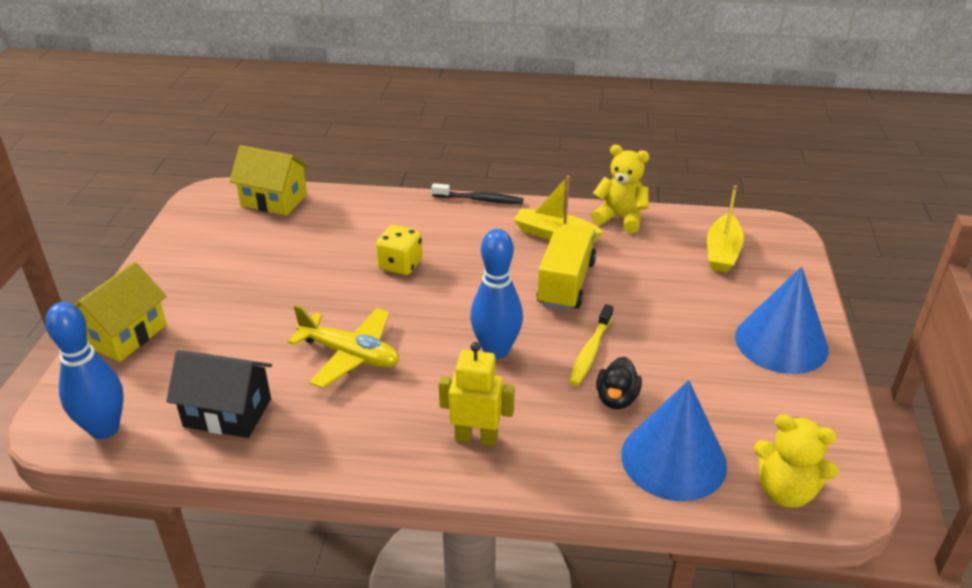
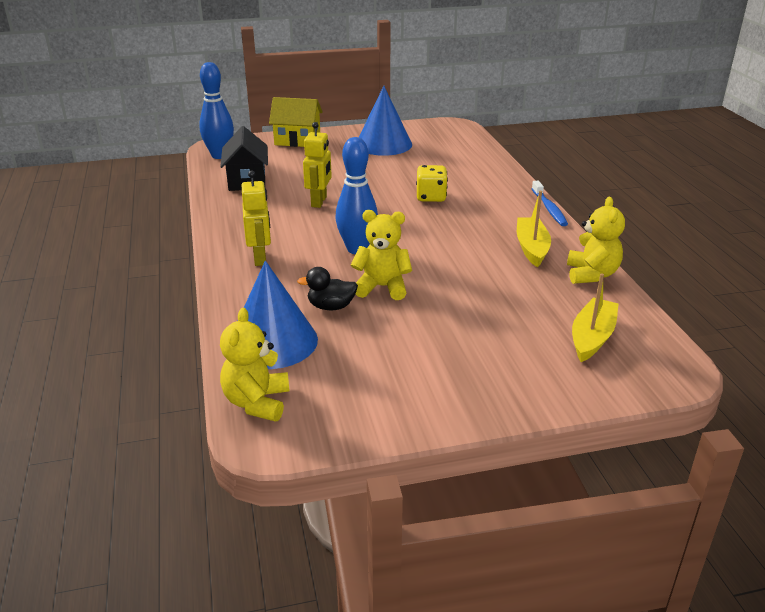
camera: 70 degrees right, 5 degrees down
yellow house [229,145,309,216] -> none
yellow plane [288,305,399,388] -> yellow robot [303,122,332,208]
black toothbrush [432,183,524,204] -> blue toothbrush [532,181,568,226]
yellow truck [536,224,596,311] -> none
yellow toothbrush [569,304,613,386] -> yellow teddy bear [351,210,412,300]
yellow boat [707,185,744,272] -> yellow boat turned 120 degrees clockwise [572,273,619,362]
blue cone [735,267,829,374] -> blue cone moved to [359,86,412,156]

